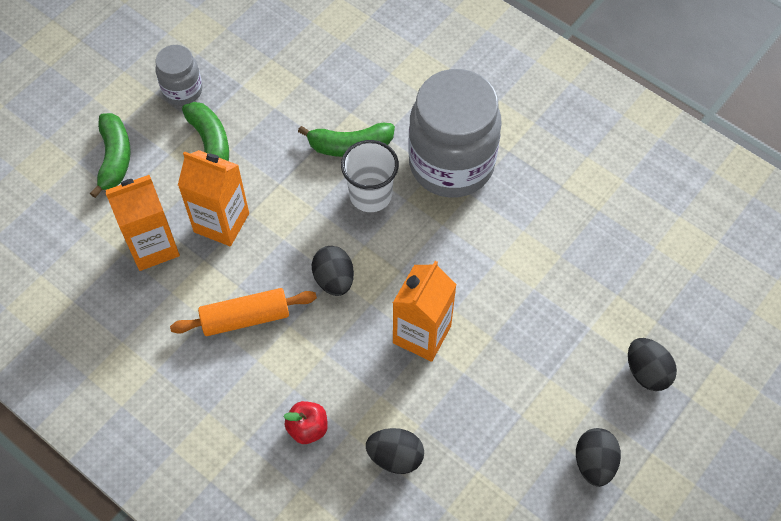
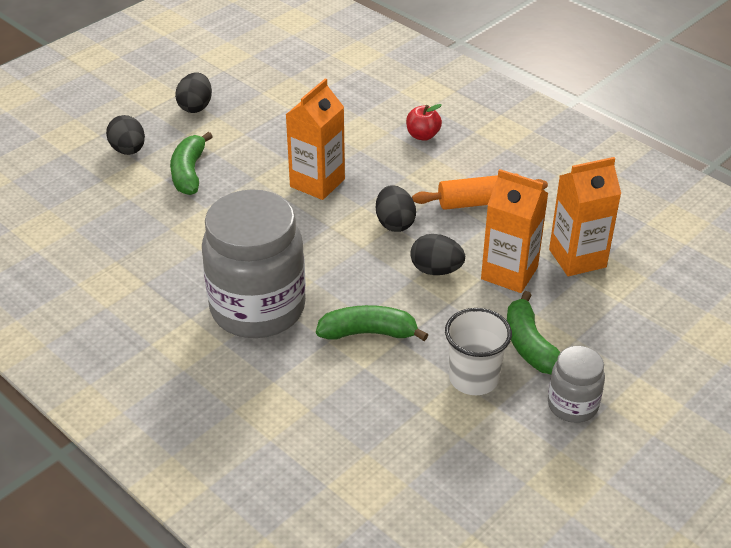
camera: 175 degrees left, 20 degrees down
green banana [90,113,131,198] -> green banana moved to [170,132,213,195]
white cup [341,140,399,212] -> white cup moved to [445,308,512,395]
black egg [366,428,424,474] -> black egg moved to [410,234,465,275]

